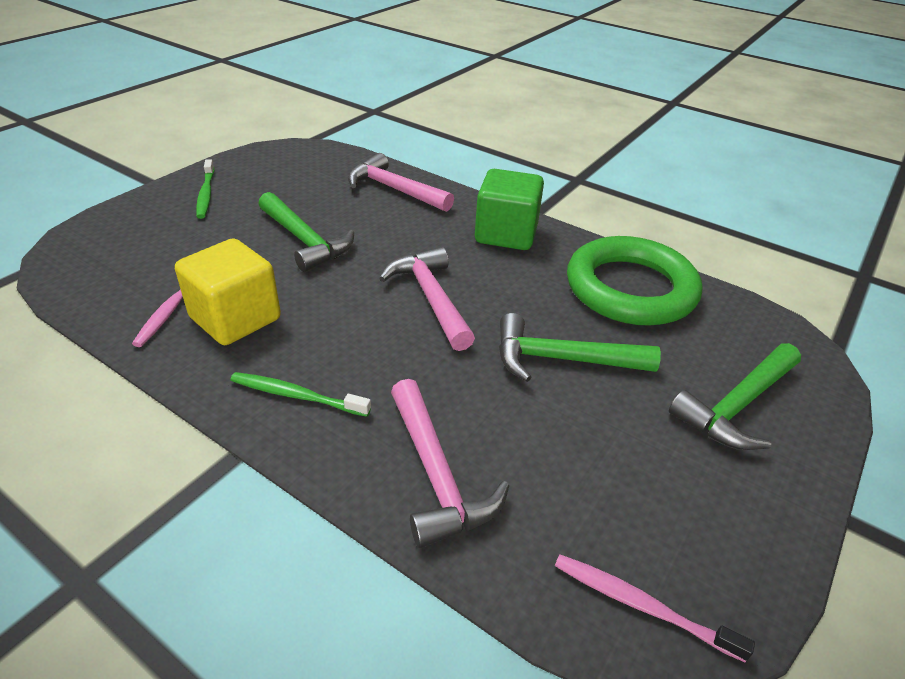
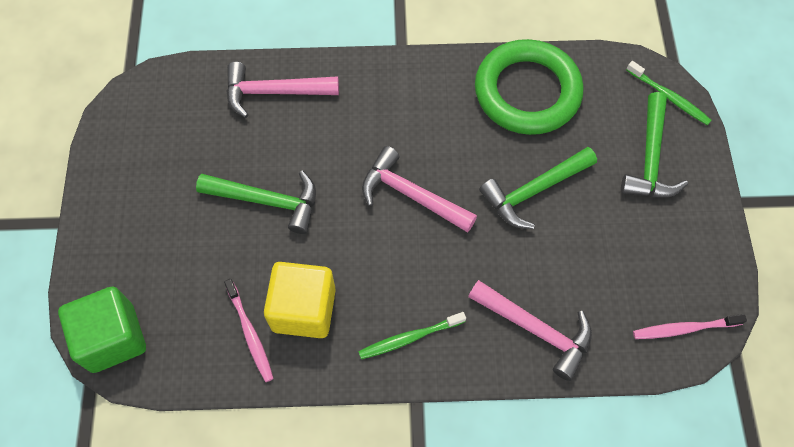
camera: 35 degrees left, 25 degrees up
green toothbrush [196,159,214,219] -> green toothbrush moved to [626,61,712,125]
green cube [475,169,544,250] -> green cube moved to [58,286,146,373]

